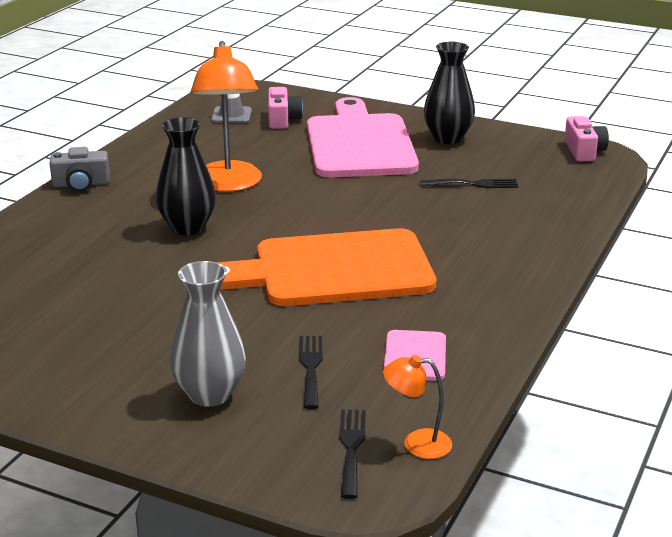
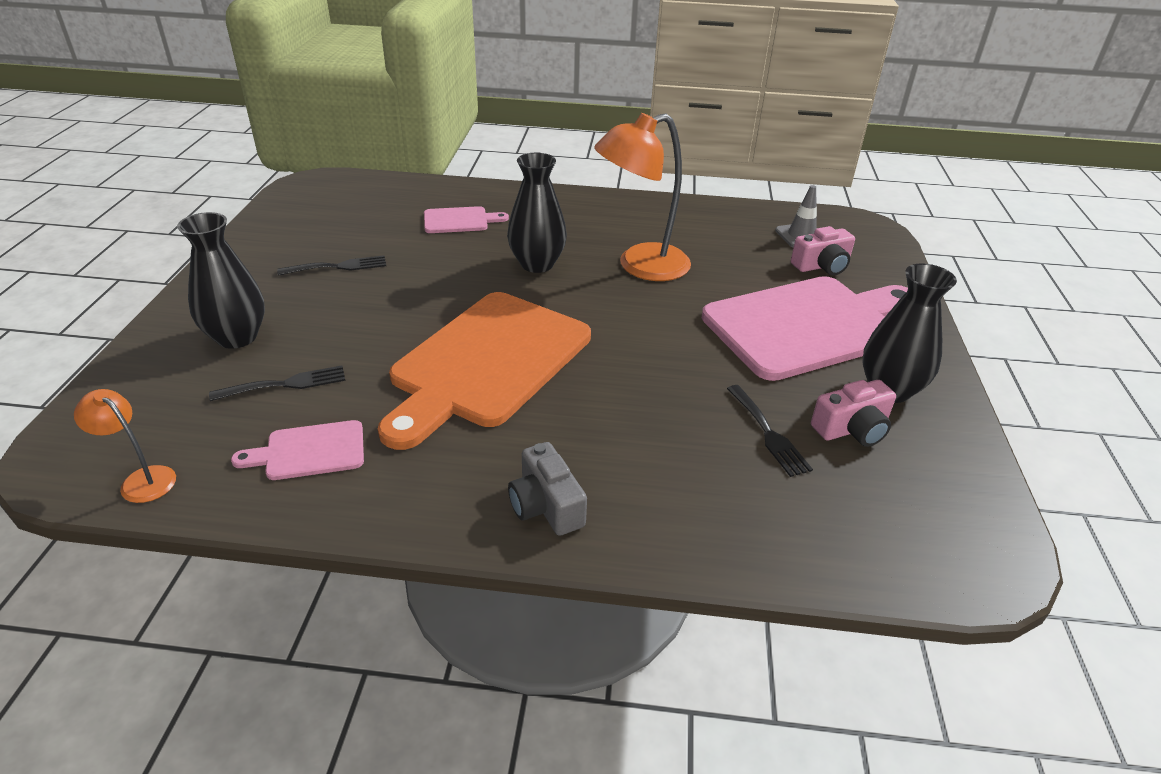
camera: 70 degrees right, 10 degrees up
grey camera [50,147,110,192] -> grey camera moved to [508,442,587,536]
grey vase [170,261,246,407] -> black vase [177,212,265,349]
orange cutting board [217,228,436,306] -> orange cutting board turned 120 degrees counterclockwise [378,292,591,450]
black fork [339,410,366,499] -> black fork moved to [277,255,386,276]
orange lamp [383,355,452,459] -> orange lamp turned 45 degrees counterclockwise [74,389,176,503]
pink camera [565,116,609,162] -> pink camera moved to [811,380,896,447]
none -> pink cutting board [424,206,509,233]

